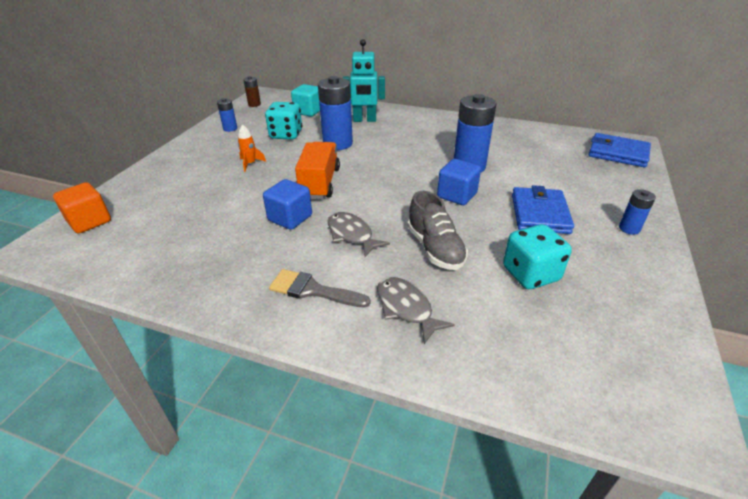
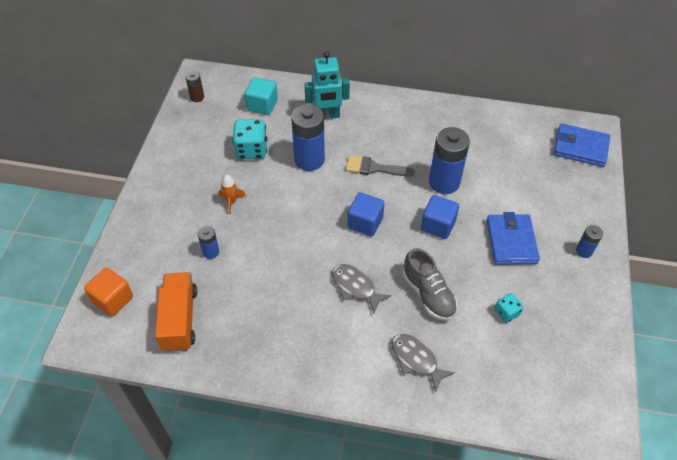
camera: 10 degrees left, 15 degrees up
blue battery [217,98,237,132] -> blue battery moved to [198,226,219,259]
blue cube [263,179,312,230] -> blue cube moved to [347,192,385,236]
grey brush [269,269,371,308] -> grey brush moved to [346,156,414,176]
orange truck [295,142,340,199] -> orange truck moved to [155,272,197,352]
turquoise dice [503,224,572,289] -> turquoise dice [495,293,523,323], size x0.56

